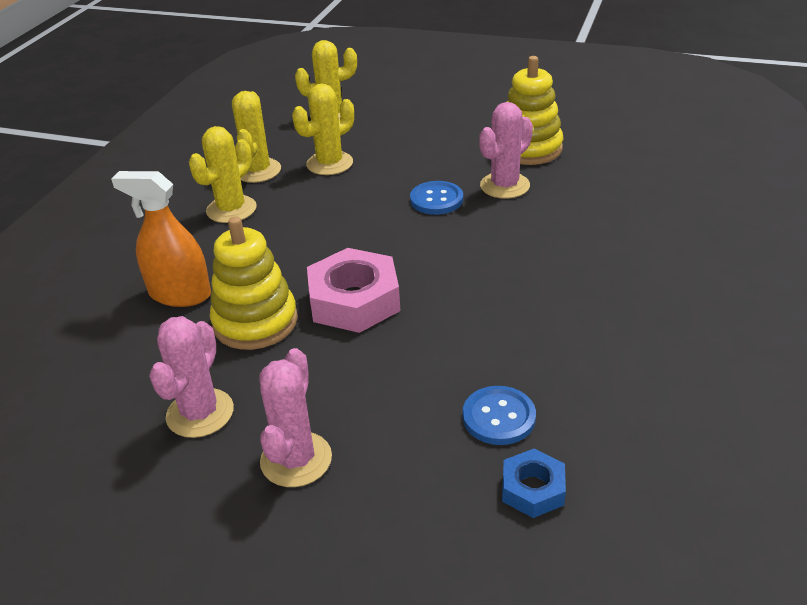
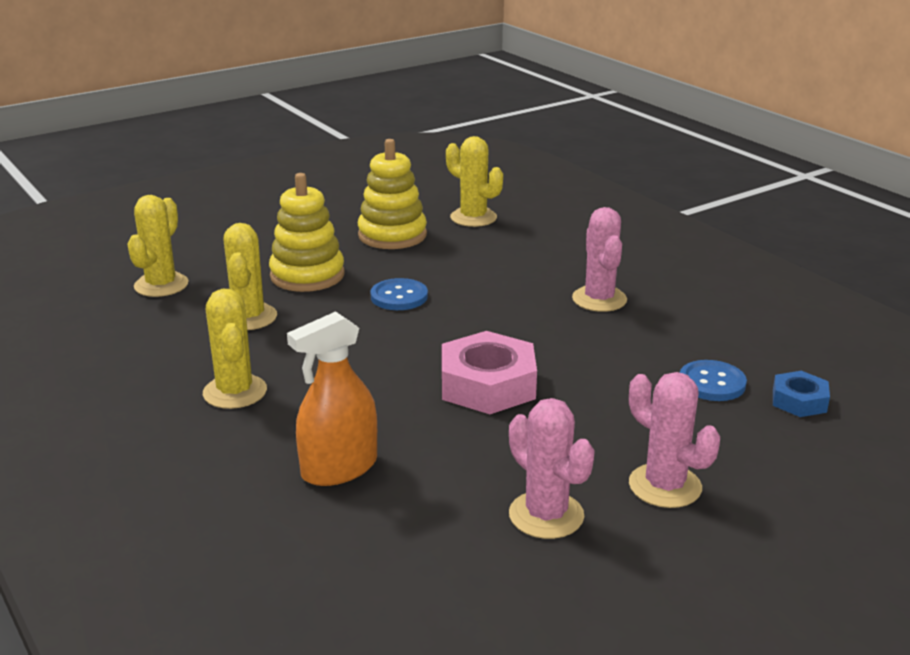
camera: 55 degrees left, 10 degrees down
yellow stacking toy [210,216,298,350] -> yellow stacking toy moved to [269,173,345,292]
yellow cactus [232,91,281,183] -> yellow cactus moved to [446,136,503,227]
pink cactus [479,102,533,199] -> pink cactus moved to [572,207,627,312]

